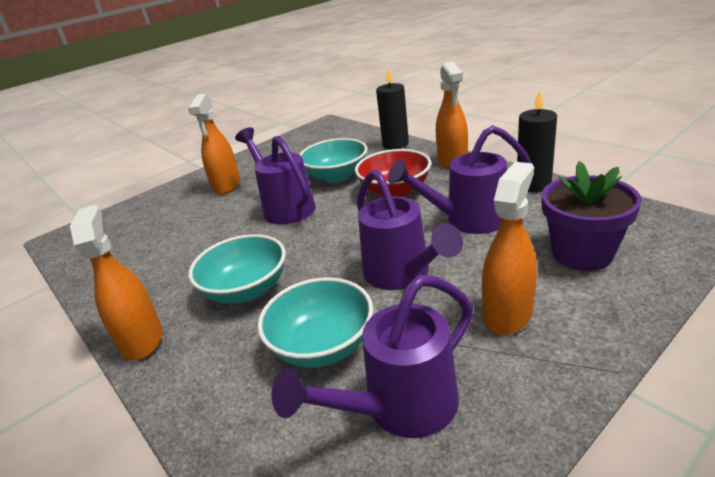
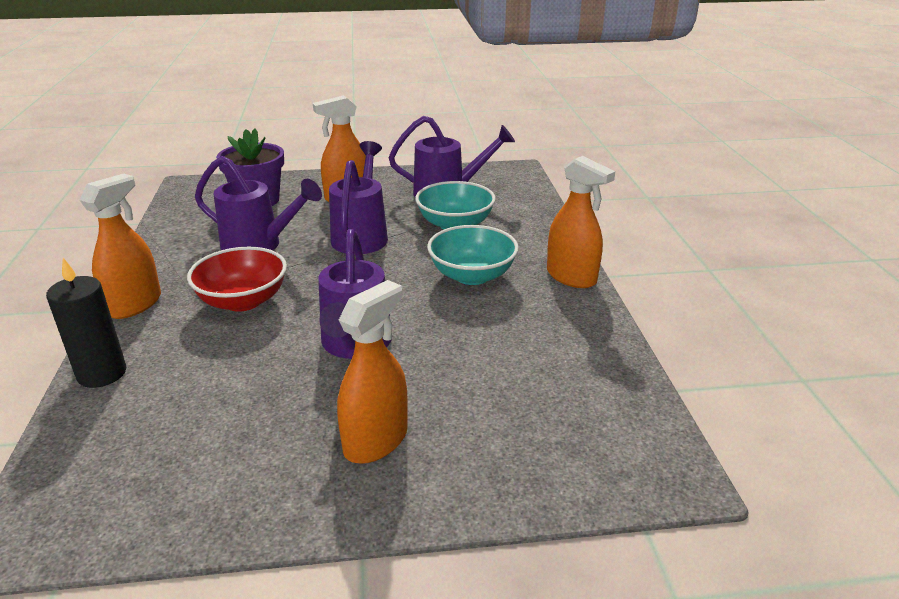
camera: 150 degrees left, 0 degrees up
orange spray bottle [70,205,163,360] -> orange spray bottle turned 60 degrees counterclockwise [547,156,615,288]
turquoise bowl [299,138,367,183] -> none
black candle [517,90,557,192] -> none

